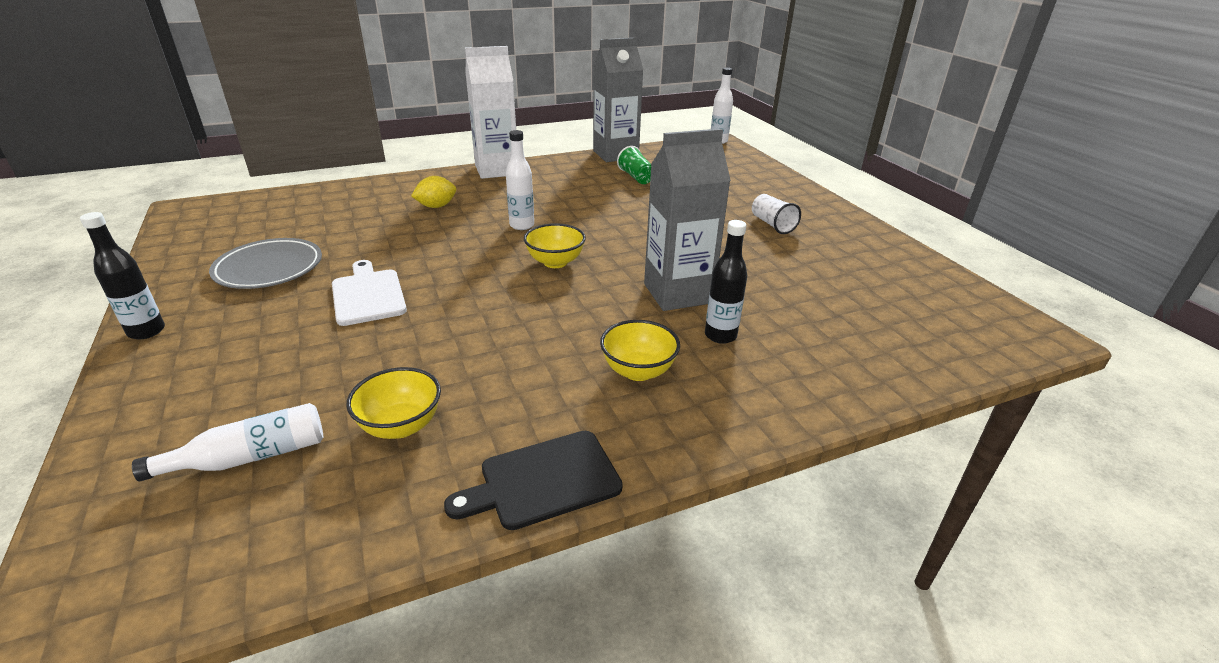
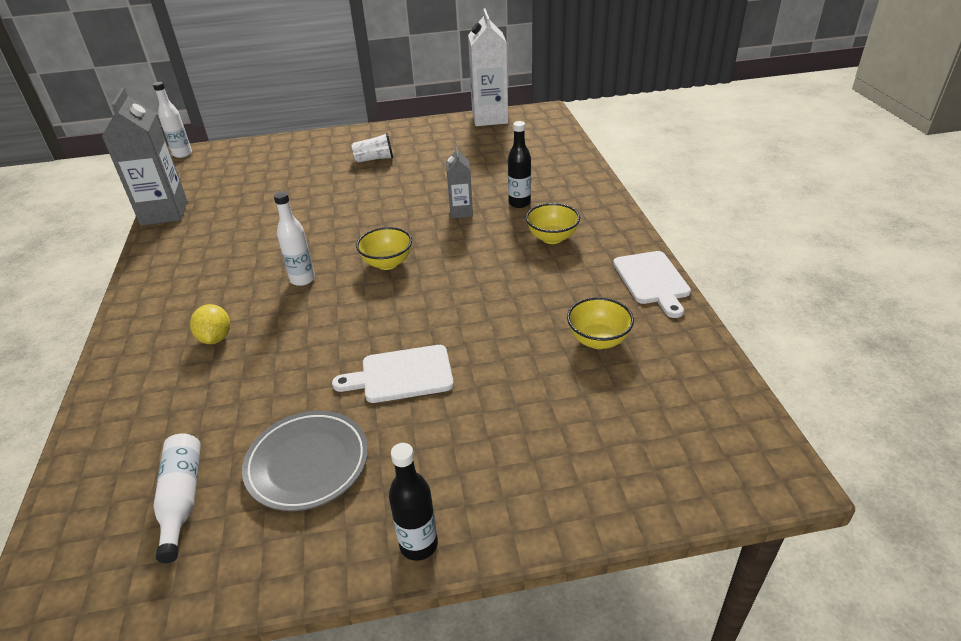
camera: 75 degrees left, 5 degrees up
white bottle [132,403,323,481] -> white bottle moved to [153,433,201,563]
black cutting board [444,431,623,530] -> white cutting board [613,251,691,318]
white carton [465,46,516,179] -> white carton moved to [468,8,508,126]
green cup [617,146,651,184] -> none
grey carton [644,128,731,311] -> grey carton [446,146,473,218], size x0.53

